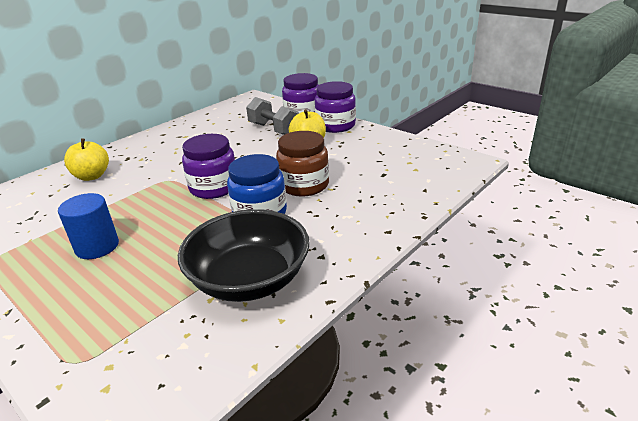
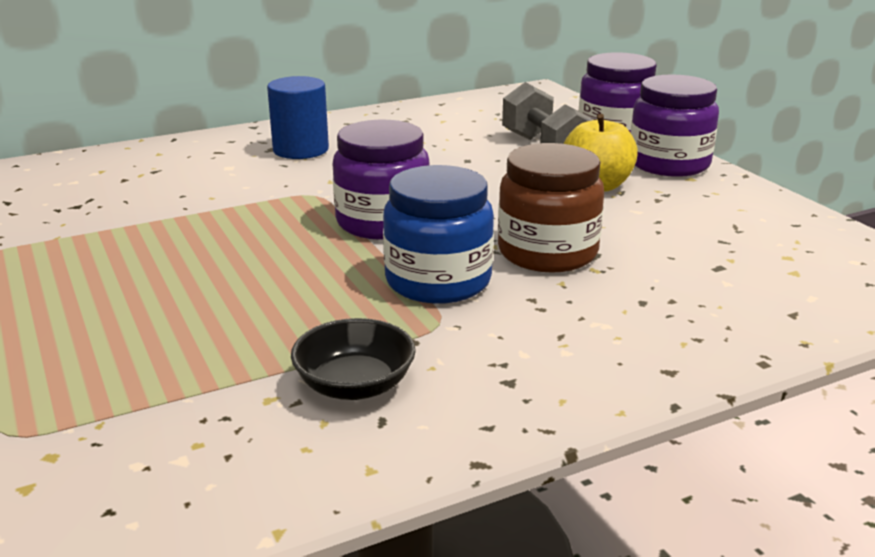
camera: 20 degrees right, 5 degrees down
blue cylinder [58,193,119,259] -> blue cylinder moved to [267,76,329,159]
yellow apple [64,138,109,181] -> none
black bowl [178,209,310,302] -> black bowl [291,318,416,400], size x0.50

